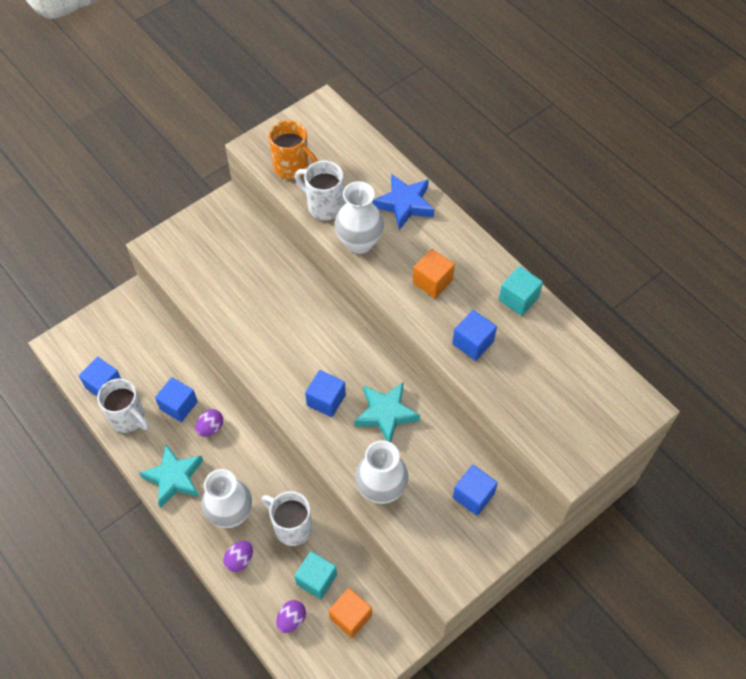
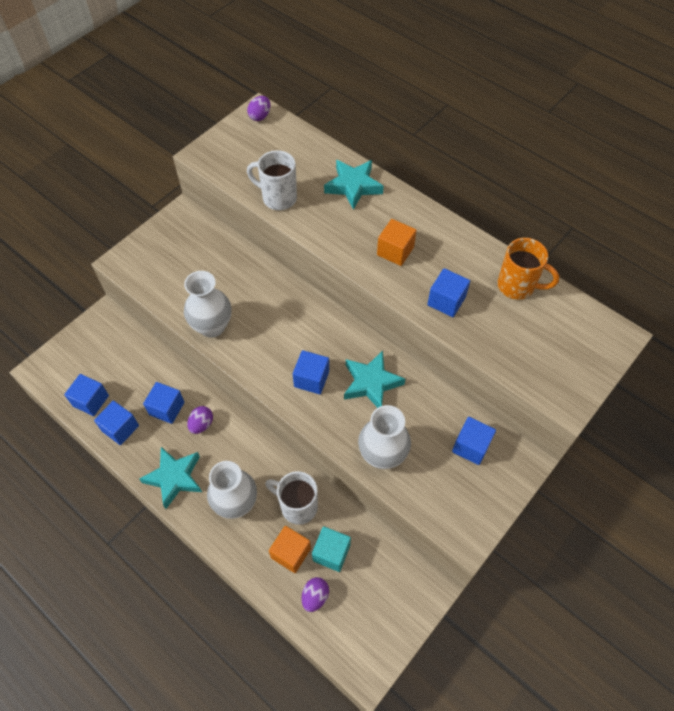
camera: 10 degrees left, 0 degrees up
white mug [97,378,149,433] -> blue cube [94,401,139,445]
purple egg [223,541,253,572] -> purple egg moved to [247,96,270,121]
orange mug [269,120,318,180] -> orange mug moved to [497,238,559,300]
orange cube [329,588,372,638] -> orange cube moved to [269,526,311,573]
white vase [335,181,384,254] -> white vase moved to [184,271,231,338]
blue star [373,174,434,230] -> turquoise star [324,160,384,210]
turquoise cube [499,266,543,316] -> none

